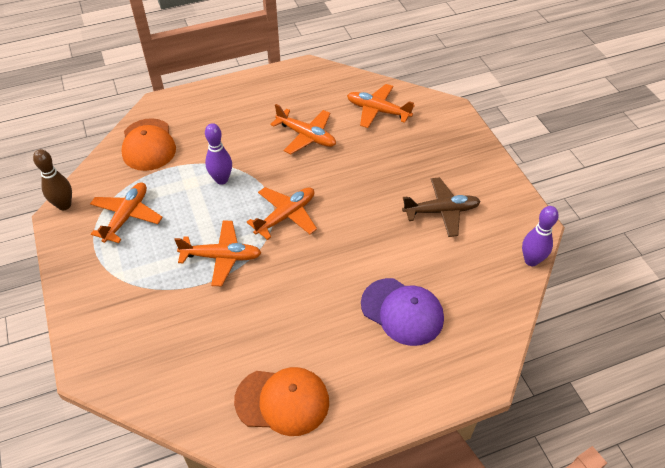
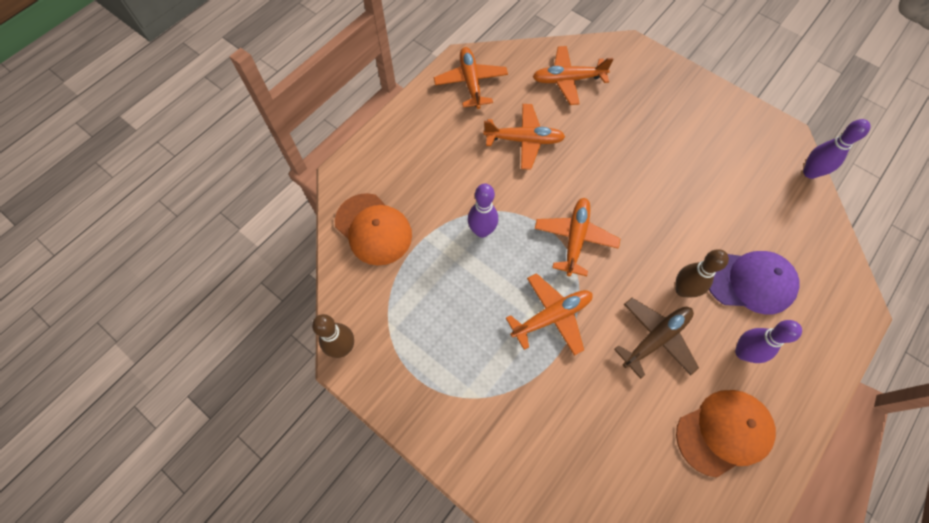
camera: 30 degrees left, 15 degrees up
orange plane [90,182,163,243] -> orange plane moved to [434,47,508,109]
brown plane [402,177,481,237] -> brown plane moved to [614,298,699,379]
none -> brown bowling pin [676,249,729,297]
none -> purple bowling pin [735,320,802,363]

